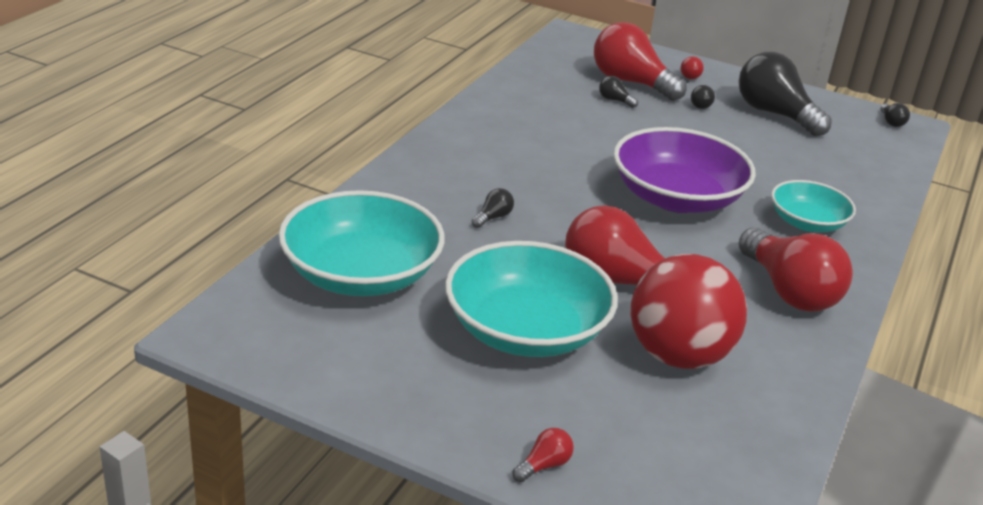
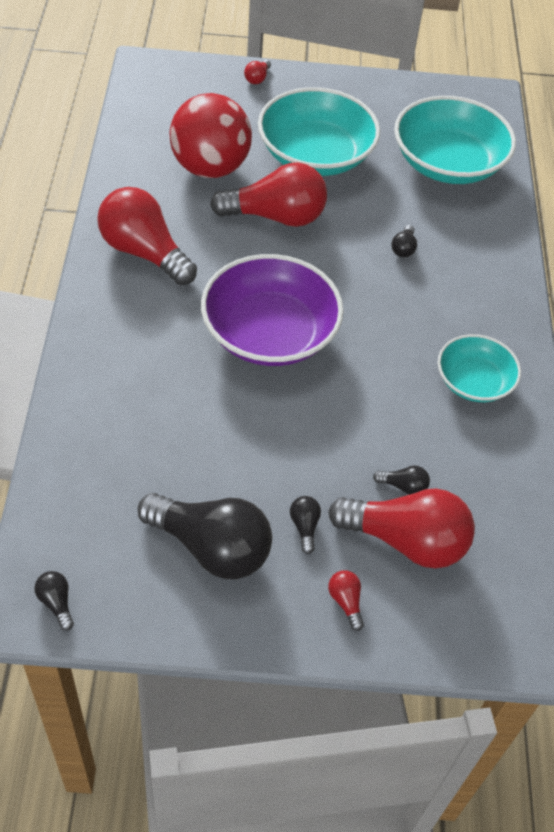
camera: 155 degrees right, 20 degrees up
turquoise bowl [771,180,856,232] -> turquoise bowl moved to [438,334,521,402]

